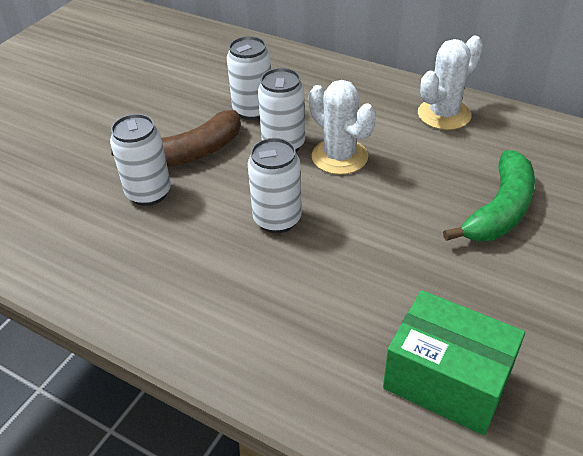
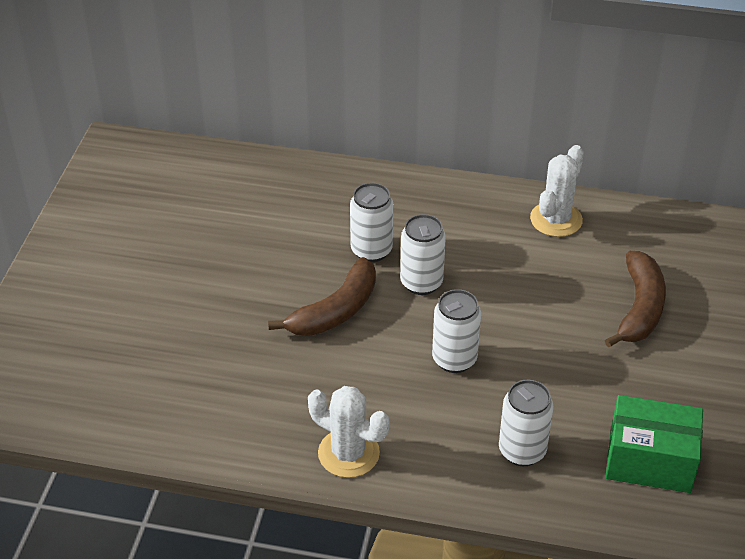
camera: 20 degrees left, 0 degrees up
white can [110,114,171,206] -> white can moved to [499,380,553,466]
white cactus [309,80,376,175] -> white cactus moved to [308,386,389,478]
green banana [443,150,535,241] -> brown banana [605,251,666,347]

